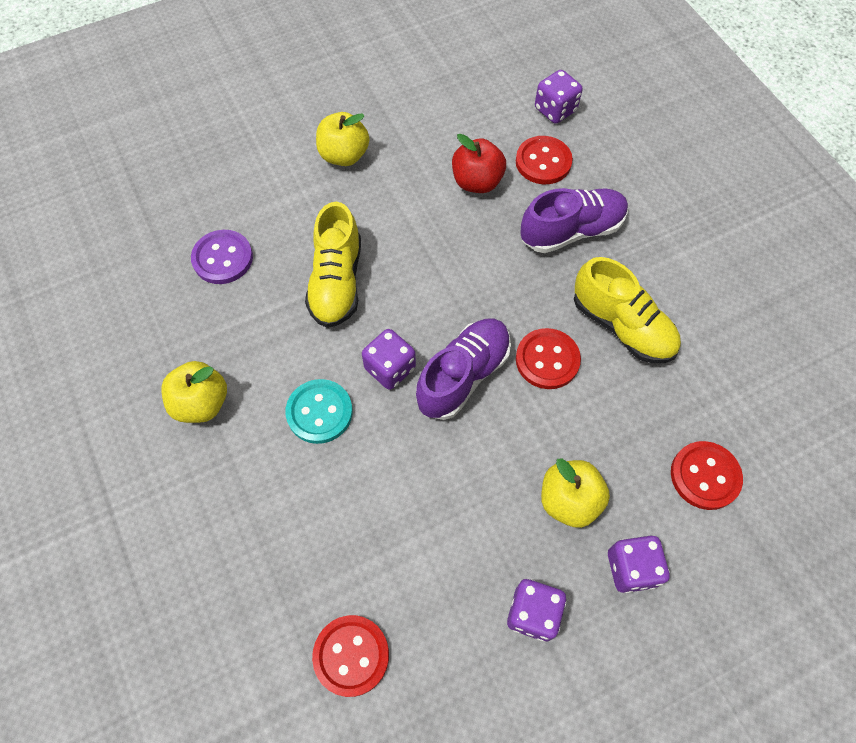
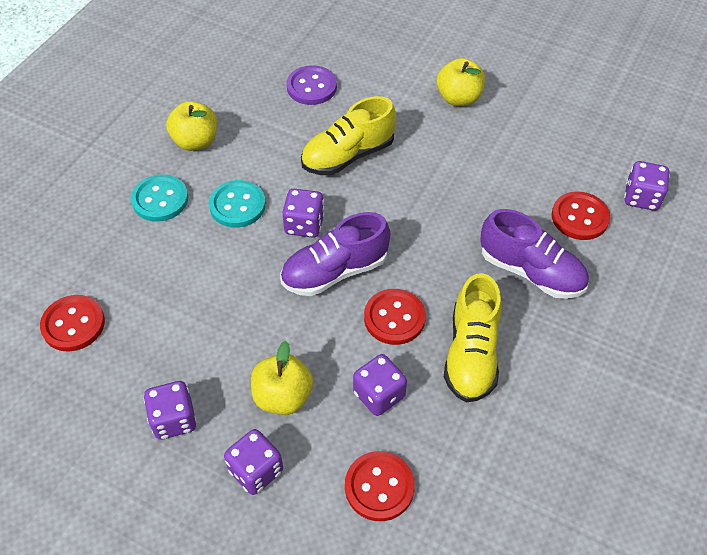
camera: 55 degrees right, 10 degrees down
purple shoe [416,319,511,420] -> purple shoe turned 150 degrees clockwise [281,212,390,296]
red apple [452,134,506,193] -> none
none -> turquoise button [131,174,188,222]
none -> purple dice [353,354,407,416]

